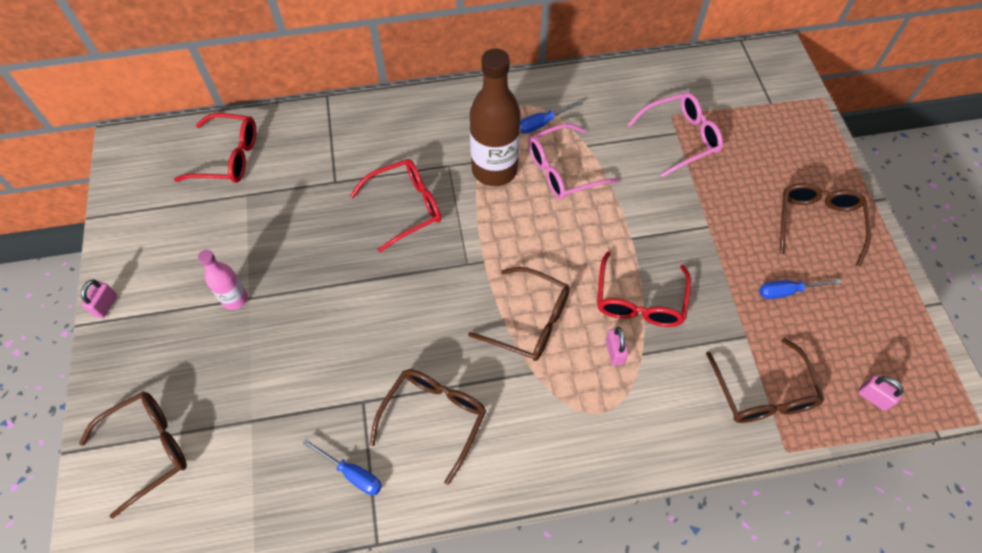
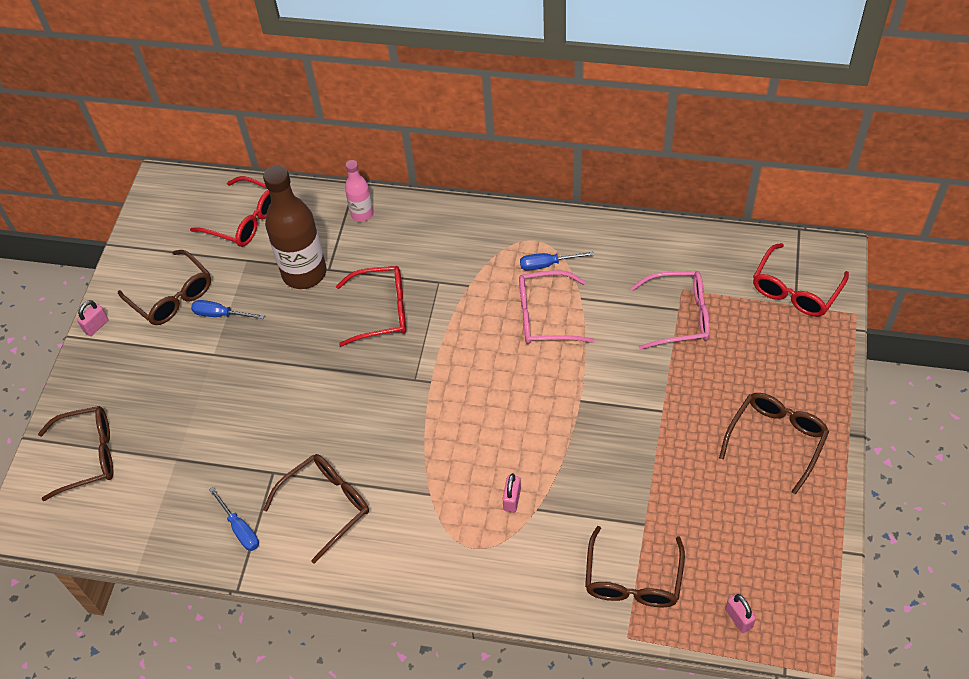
camera: 25 degrees right, 5 degrees down
pink bottle [198,250,248,310] -> pink bottle moved to [345,160,373,222]
brown glasses [468,267,570,361] -> brown glasses moved to [118,250,211,325]
brown bottle [470,49,521,186] -> brown bottle moved to [263,166,327,289]
red glasses [597,251,691,327] -> red glasses moved to [753,243,849,317]
blue screwdriver [759,279,841,299] -> blue screwdriver moved to [191,300,264,319]

